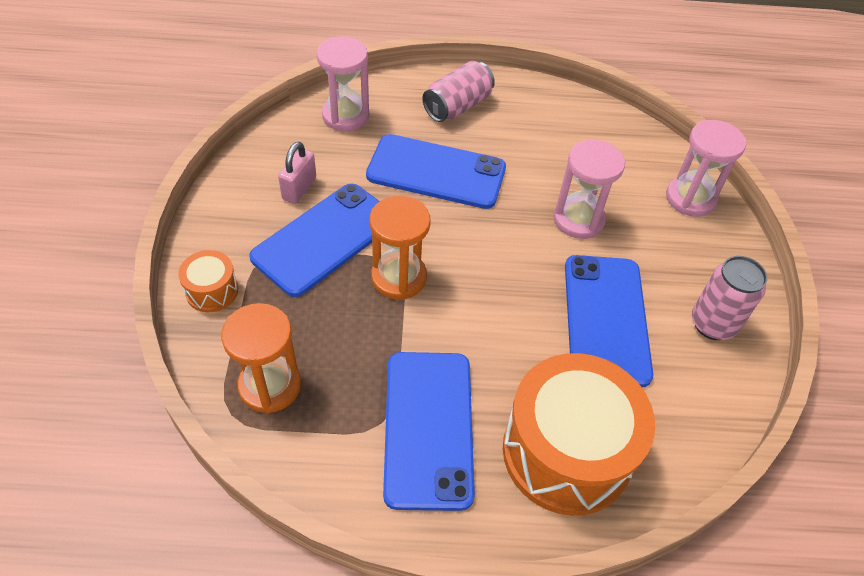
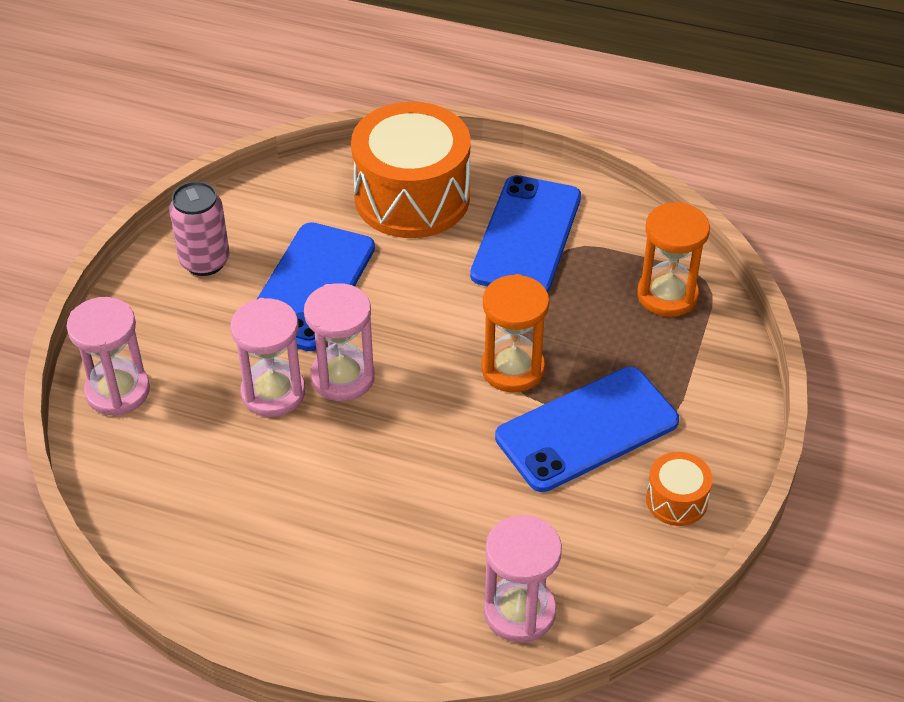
camera: 160 degrees left, 5 degrees down
orange drum [178,250,238,312] -> orange drum moved to [646,452,713,526]
pink padlock [278,142,316,204] -> none
blue phone [366,134,506,209] -> none
pink can [422,61,495,122] -> none
none -> pink hourglass [304,283,375,401]

